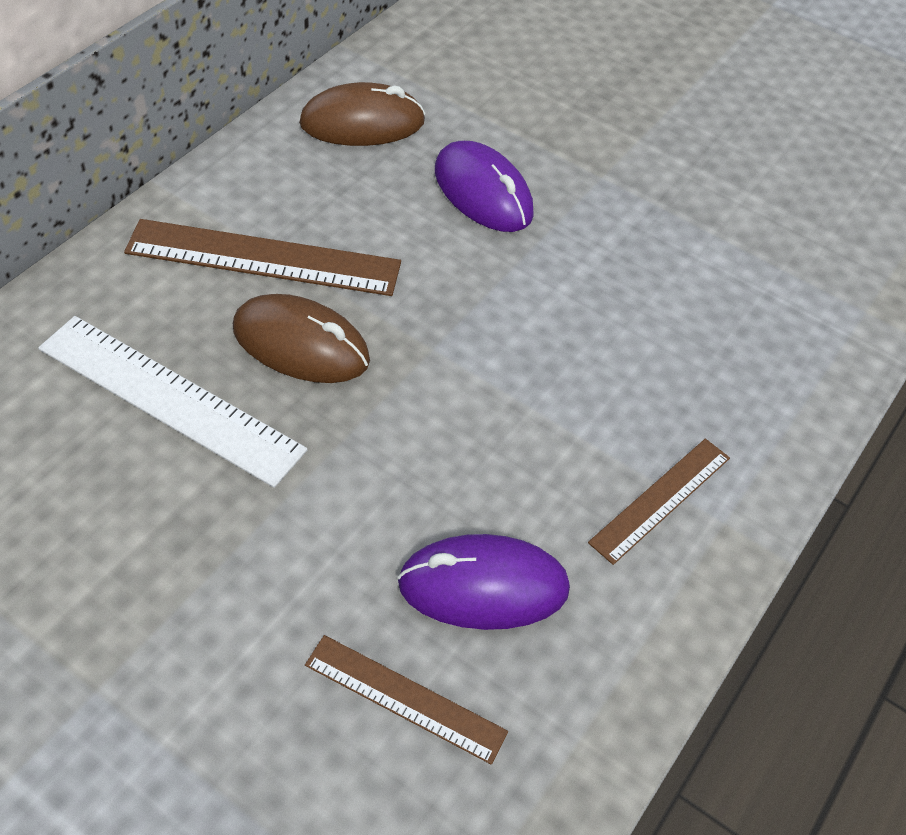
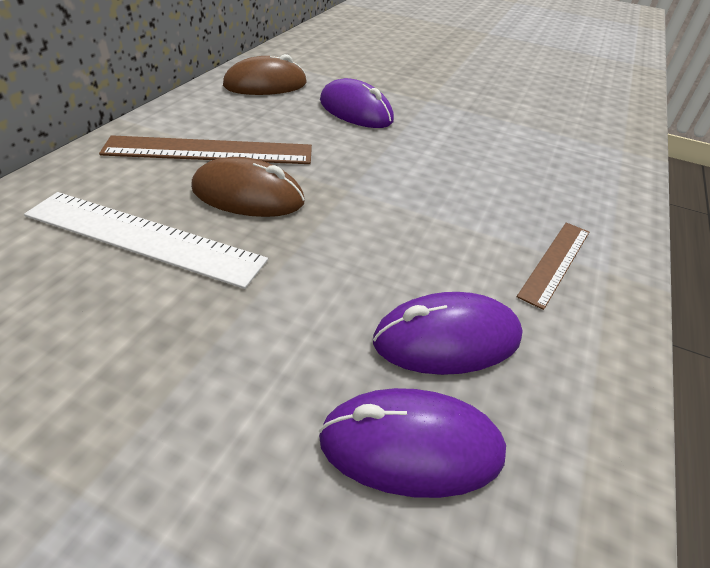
camera: 10 degrees left, 10 degrees down
brown ruler [305,635,508,765] -> purple mouse [319,388,506,498]

